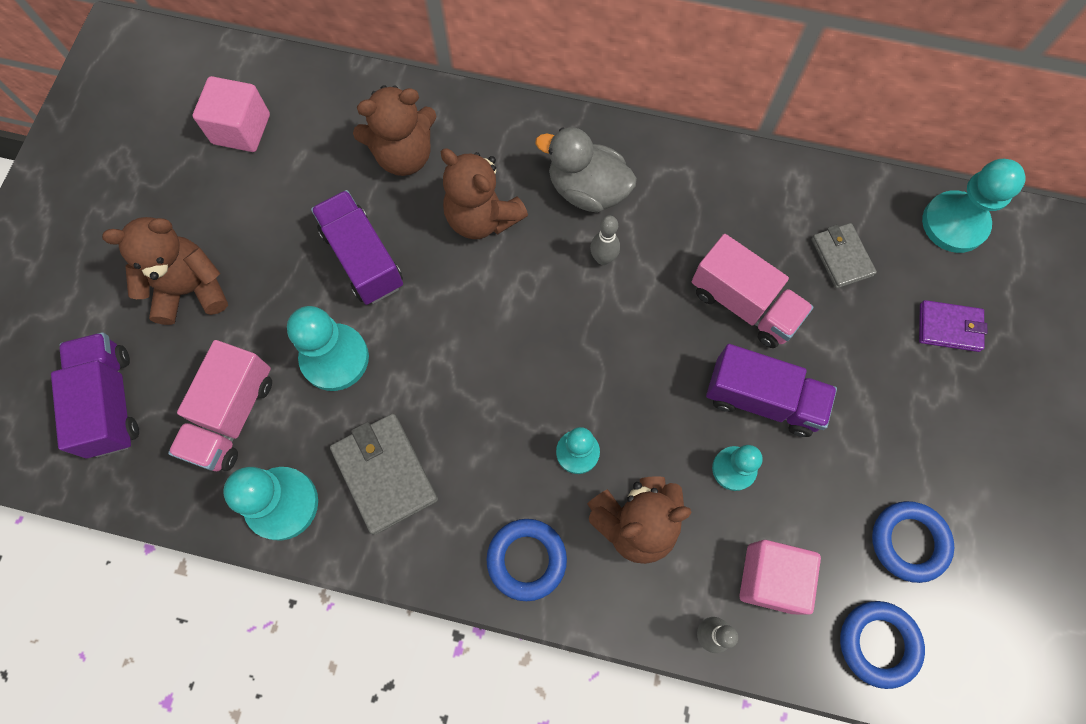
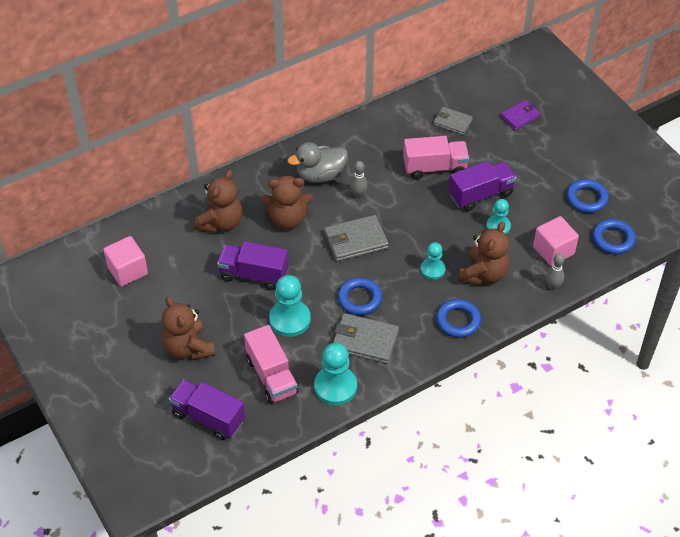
camera: 45 degrees left, 20 degrees down
brown teddy bear [102,217,228,325] -> brown teddy bear turned 60 degrees counterclockwise [162,297,215,360]
turquoise pawn [922,159,1026,253] -> none
none -> grey wallet [324,215,389,262]
none -> blue ring [338,278,382,315]

